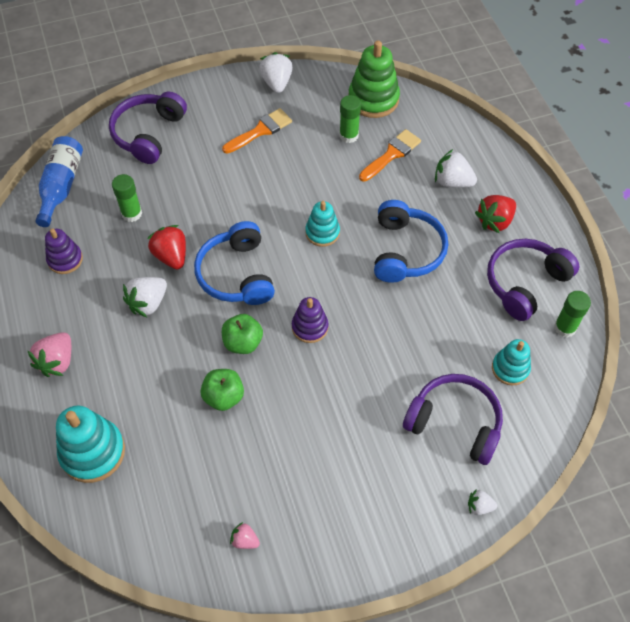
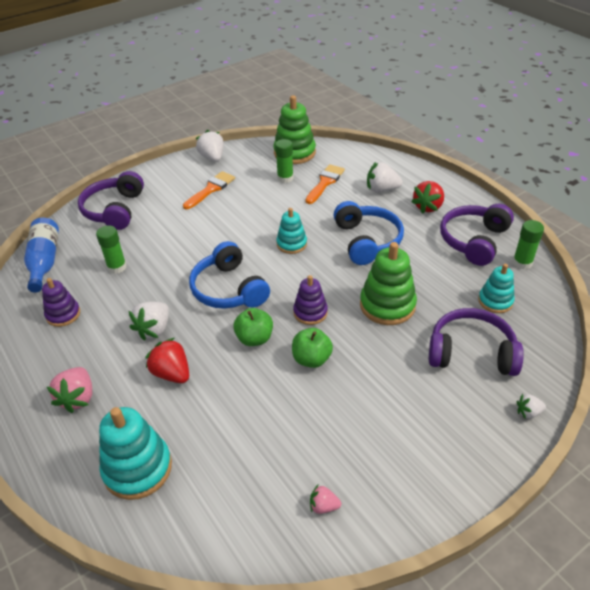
camera: 15 degrees left, 15 degrees down
red strawberry [147,225,186,269] -> red strawberry moved to [145,338,189,383]
green apple [200,369,244,411] -> green apple moved to [292,328,333,368]
none -> green stacking toy [360,242,417,325]

